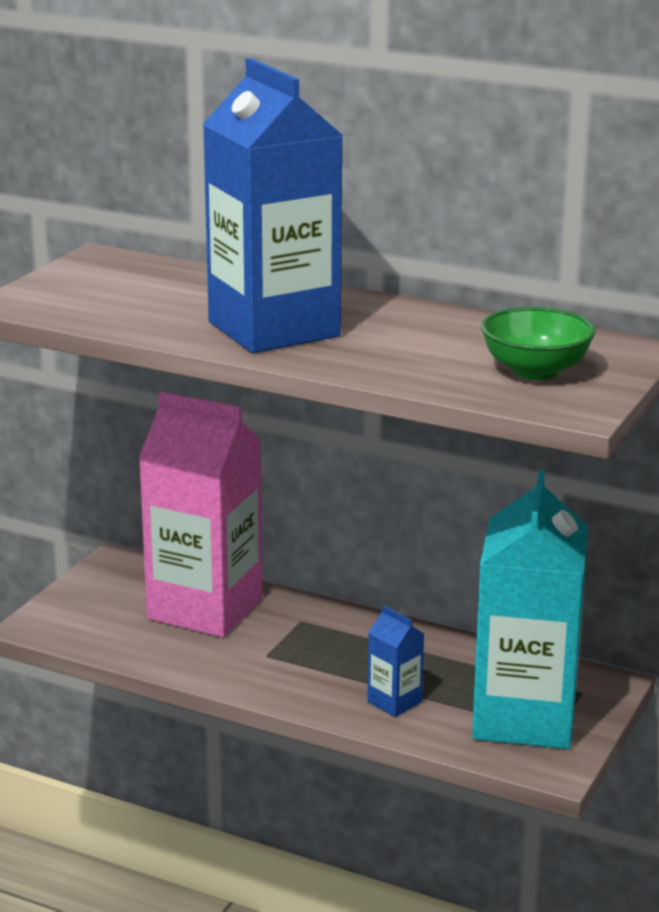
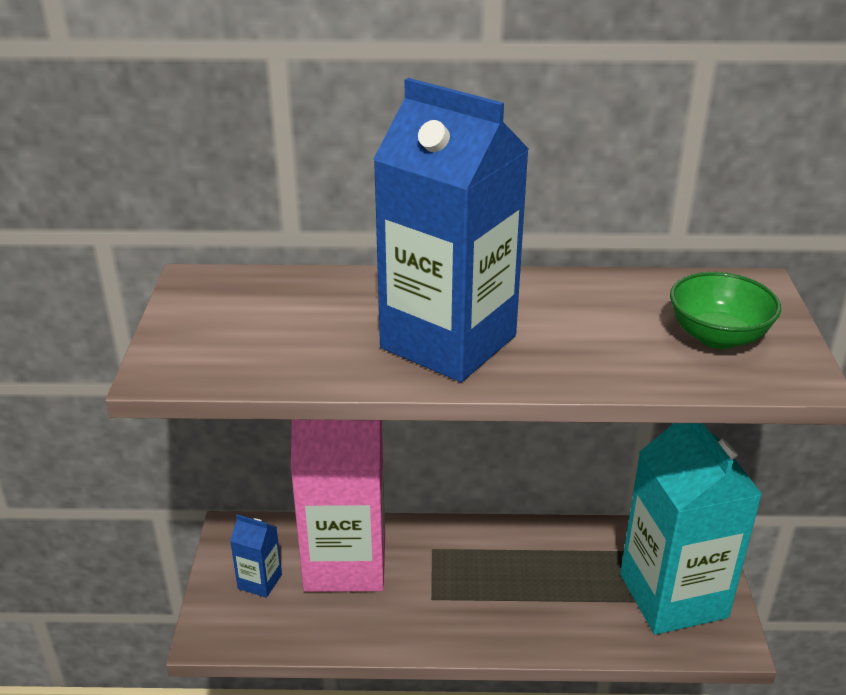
camera: 25 degrees left, 10 degrees up
blue carton [367,606,424,717] -> blue carton moved to [230,515,282,598]

